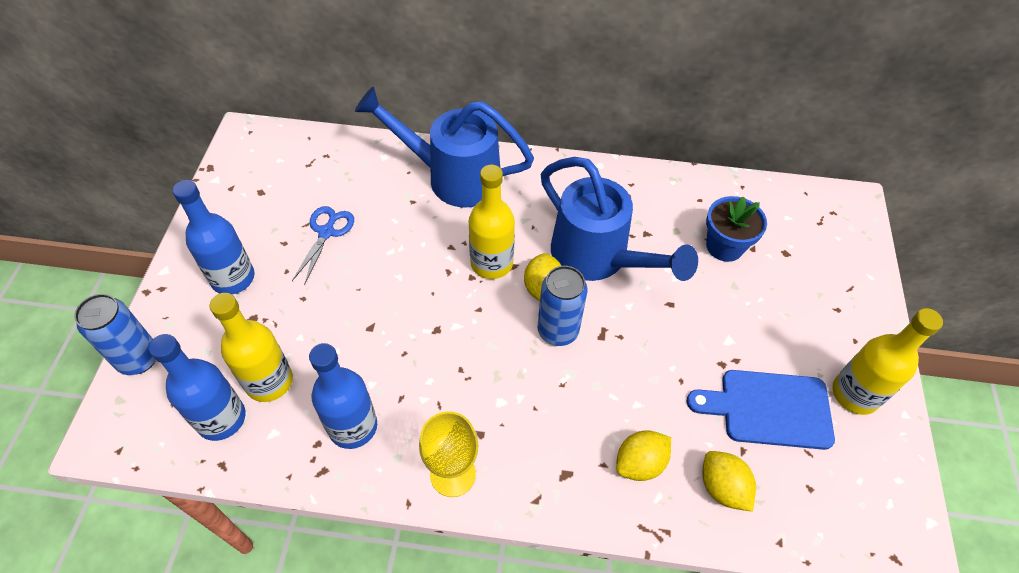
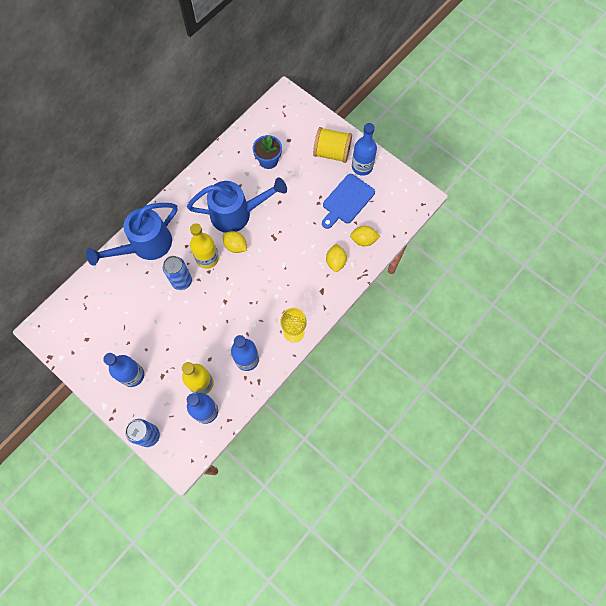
camera: 55 degrees left, 15 degrees up
blue scissors [292,206,354,285] -> none
blue can [538,266,587,346] -> blue can moved to [163,256,192,290]
yellow bottle [832,308,943,415] -> blue bottle [352,123,377,176]
none -> yellow spool [313,127,352,163]

